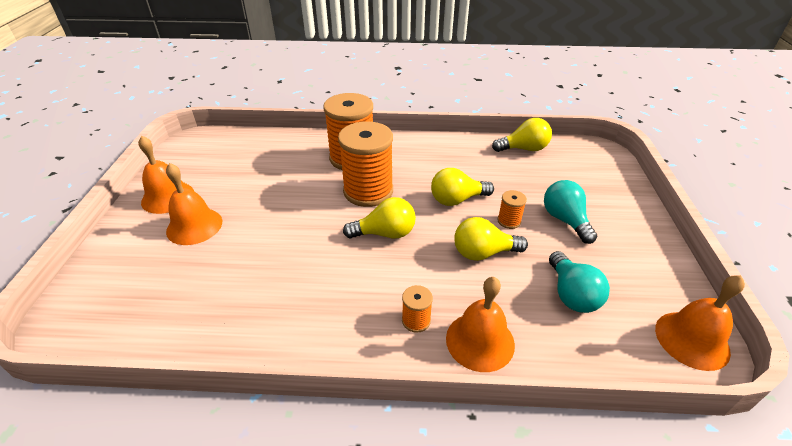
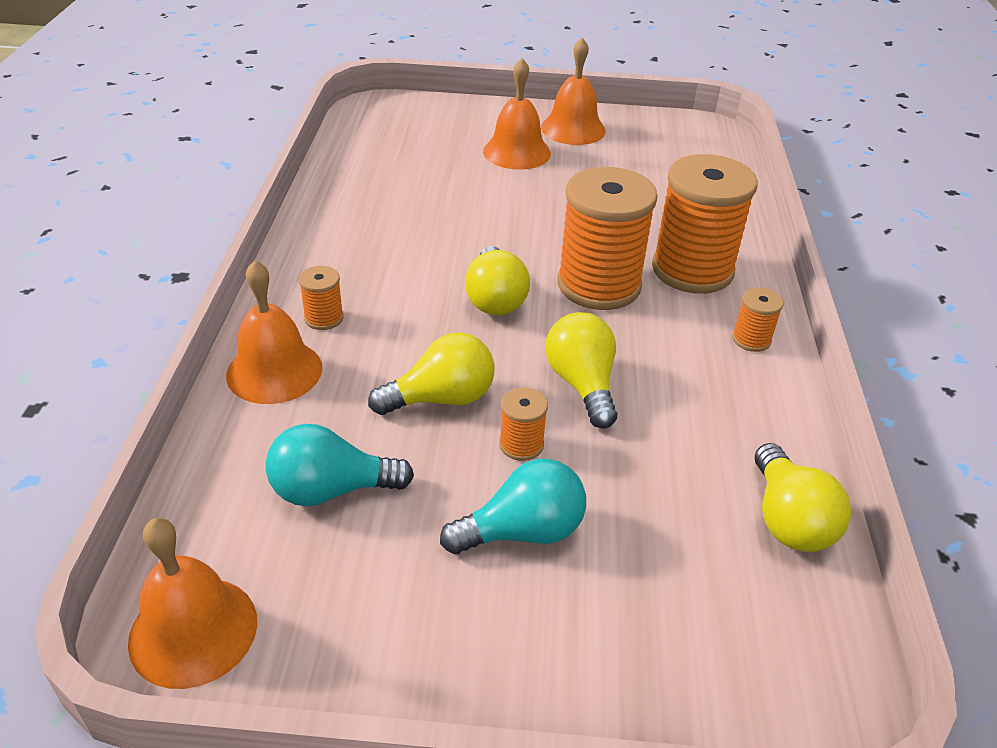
camera: 90 degrees right, 0 degrees up
yellow light bulb [454,217,528,261] -> yellow light bulb turned 75 degrees clockwise [368,333,494,415]
none -> orange spool [732,287,784,352]

